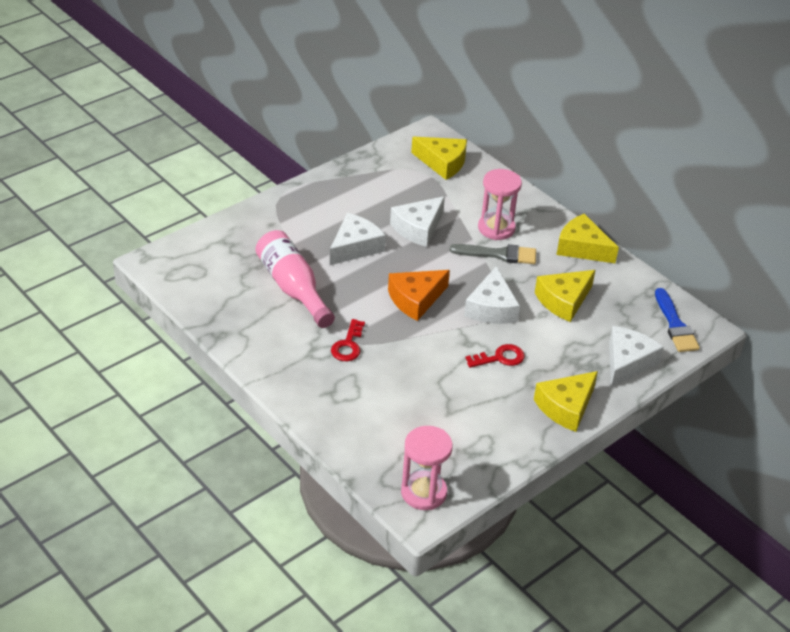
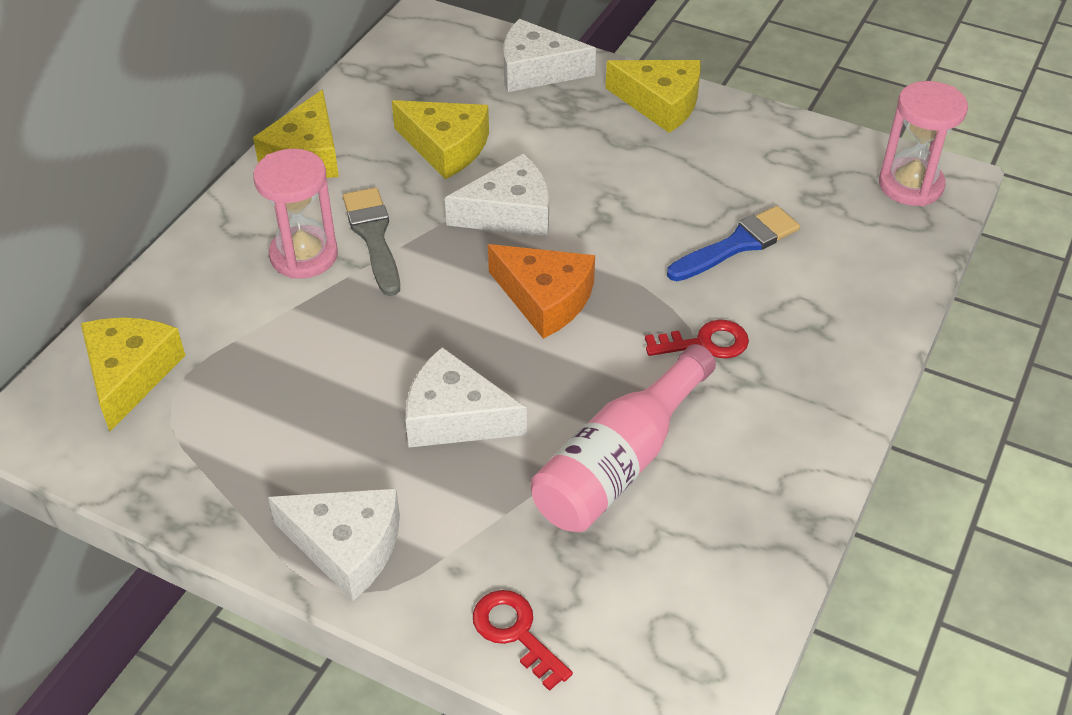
camera: 110 degrees left, 5 degrees up
white cheese [390,196,445,247] -> white cheese moved to [268,488,400,601]
red key [466,344,525,368] -> red key moved to [473,590,573,691]
blue brush [655,288,700,352] -> blue brush moved to [667,206,800,281]

